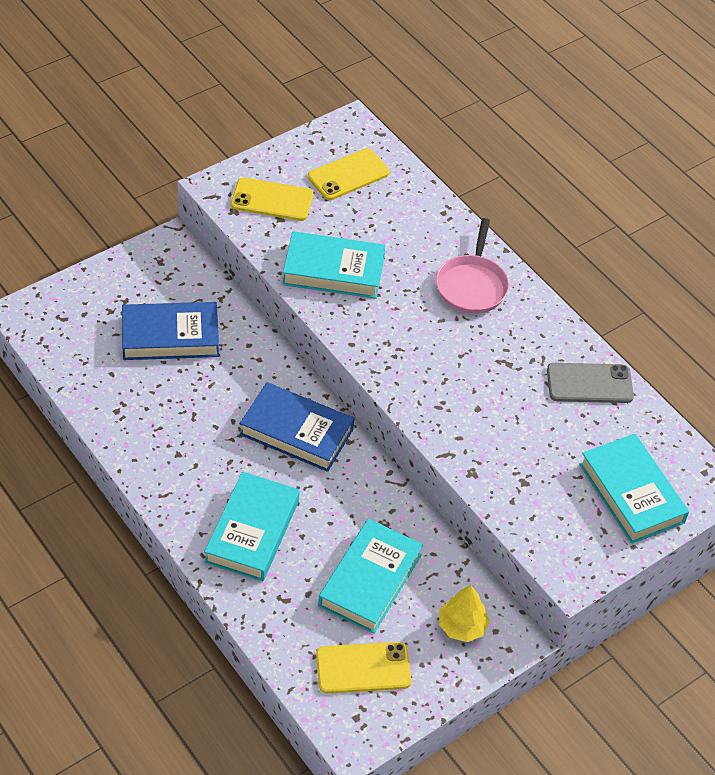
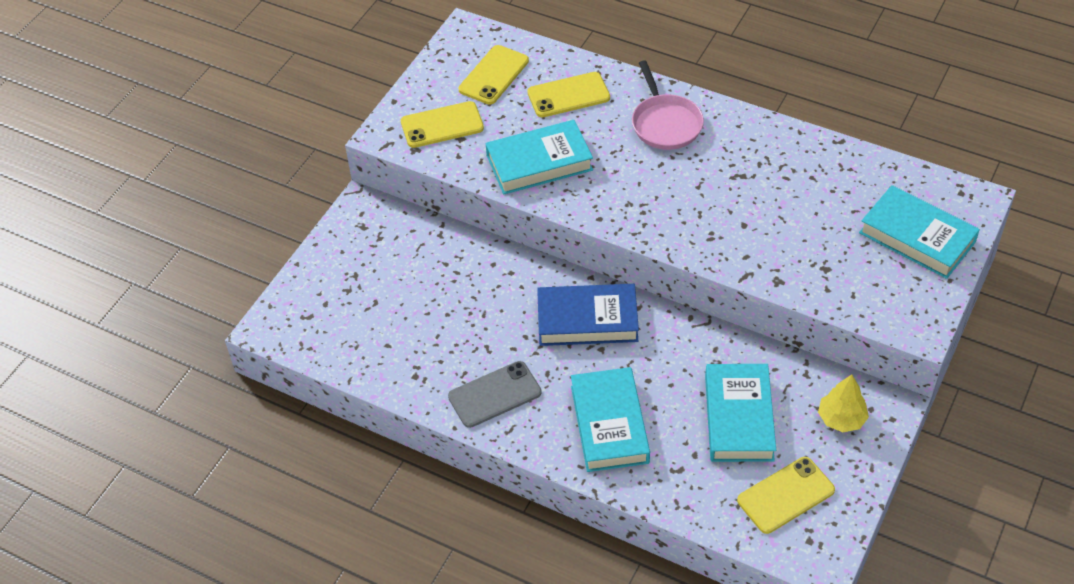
camera: 20 degrees left, 0 degrees up
blue book [122,302,219,360] -> none
grey phone [547,363,634,403] -> grey phone moved to [448,361,542,428]
none -> yellow phone [527,72,610,117]

